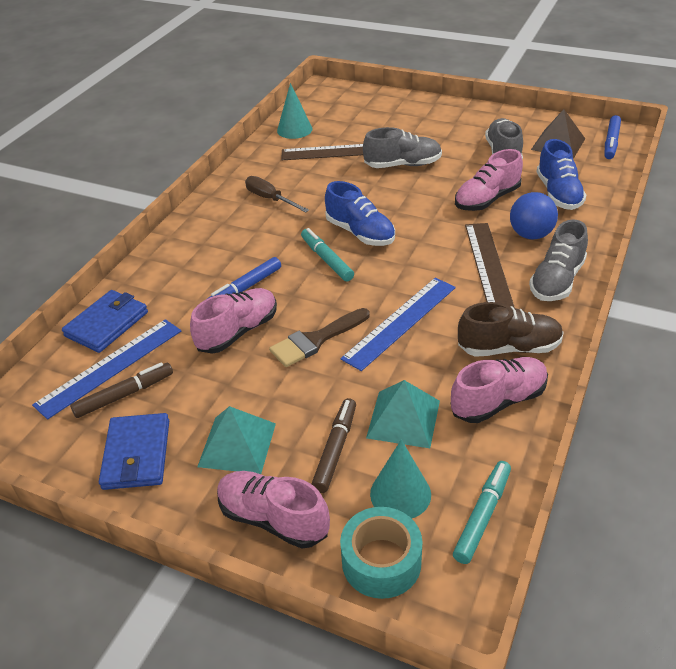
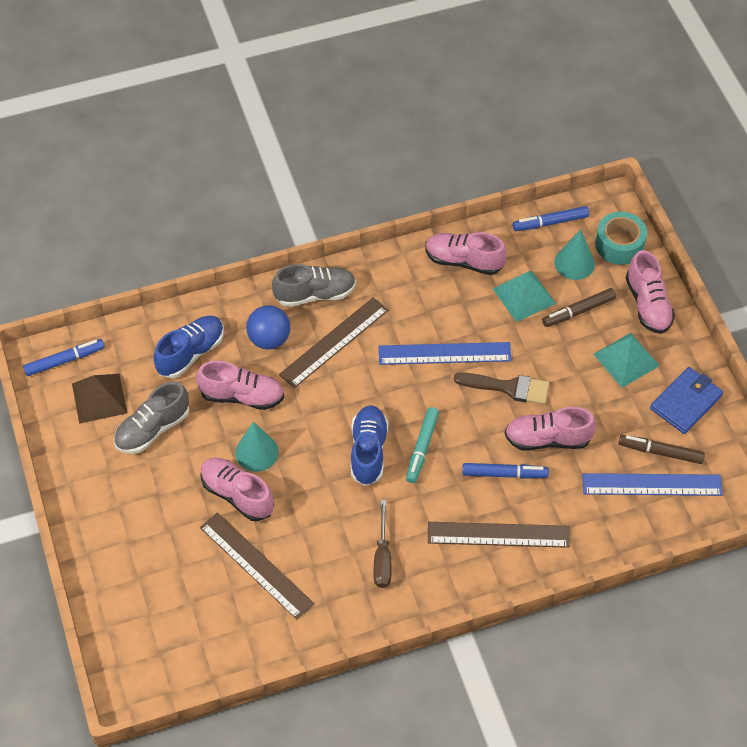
camera: 135 degrees left, 15 degrees up
blue wallet [62,290,148,353] -> none
turquoise cone [277,83,312,139] -> turquoise cone moved to [235,422,279,472]
grey shoe [363,127,442,168] -> pink shoe [200,458,274,521]
turquoise marker [453,461,511,564] -> blue marker [513,206,589,231]
brown shoe [458,302,564,357] -> none
none -> brown ruler [428,522,570,548]

